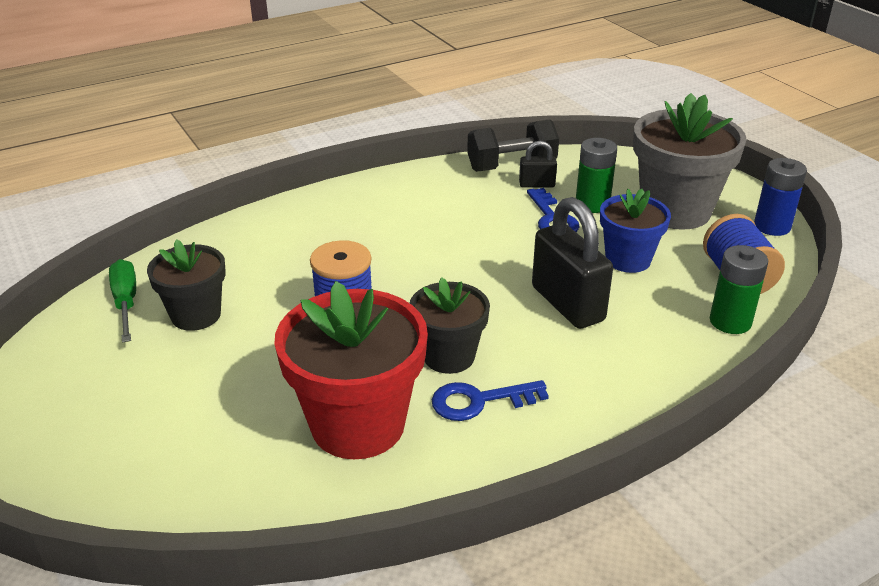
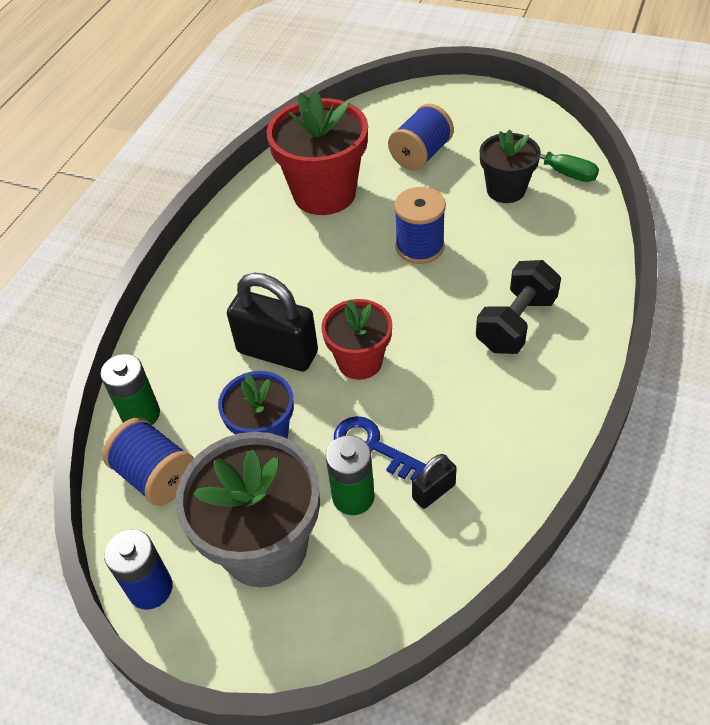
camera: 145 degrees right, 15 degrees up
black flower pot [410,277,490,374] -> none
blue key [432,380,549,421] -> none
black dumbbell [467,119,559,172] -> black dumbbell moved to [476,260,561,354]
none -> red flower pot [321,299,392,380]
none -> blue spool [388,104,454,171]

